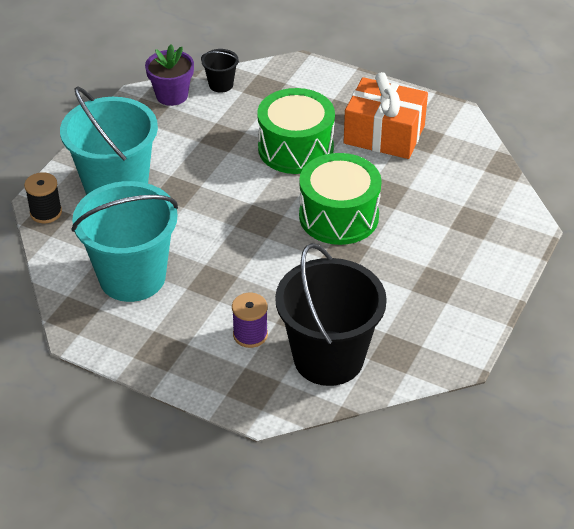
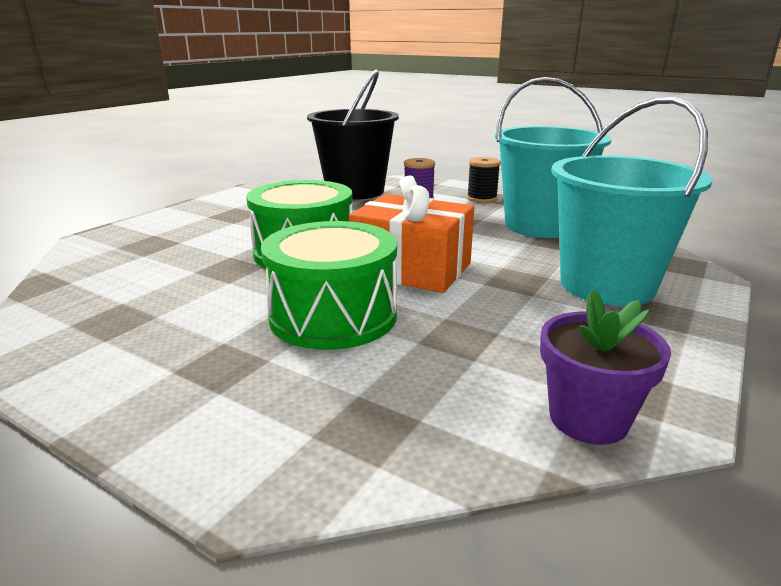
camera: 175 degrees left, 20 degrees down
black spool [24,172,62,223] -> black spool moved to [467,157,501,203]
black bucket [201,49,239,93] -> none
orange gift [344,72,428,159] -> orange gift moved to [349,176,474,293]

